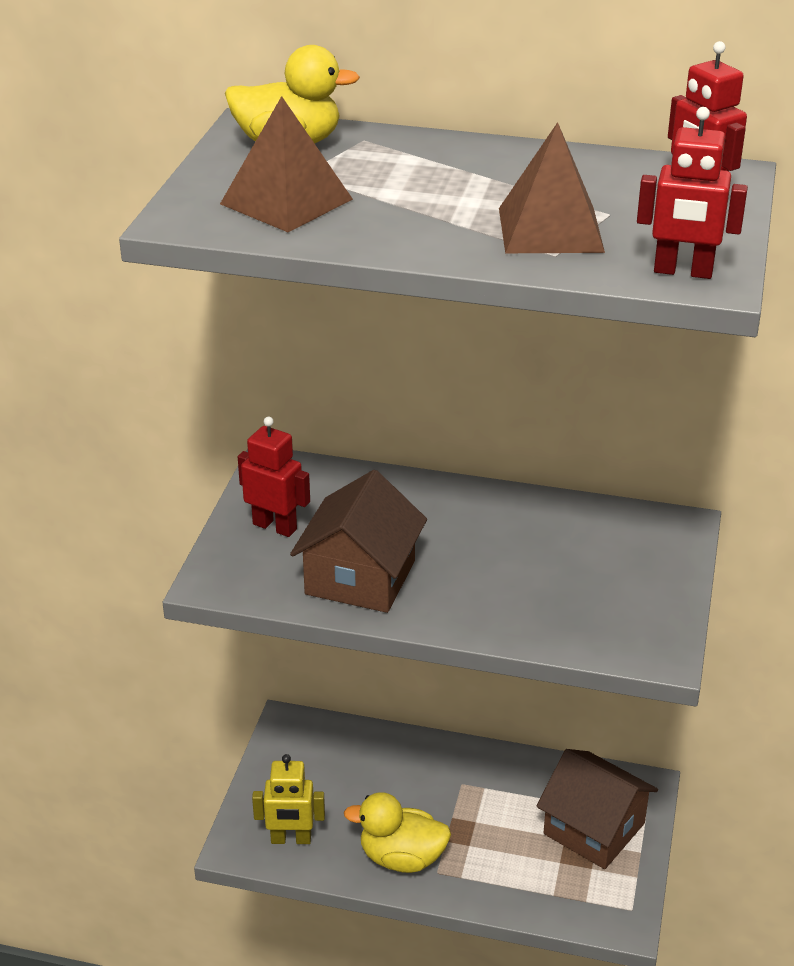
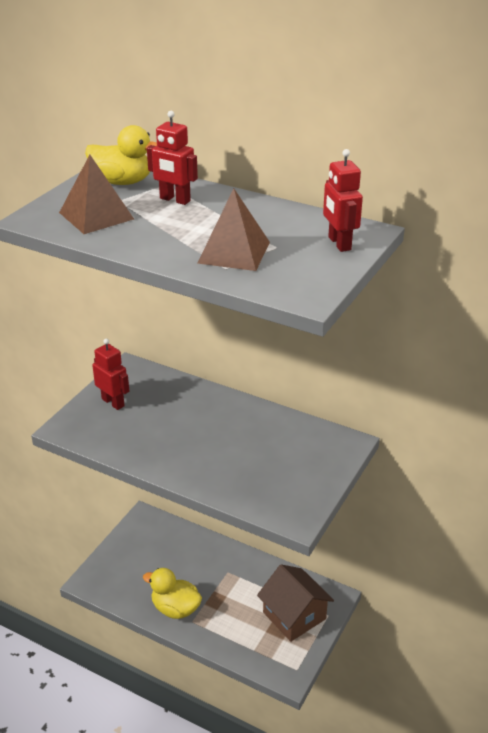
camera: 15 degrees right, 0 degrees up
yellow robot [252,754,325,844] -> none
brown house [290,470,427,613] -> none
red robot [637,107,748,279] -> red robot moved to [147,111,198,205]

